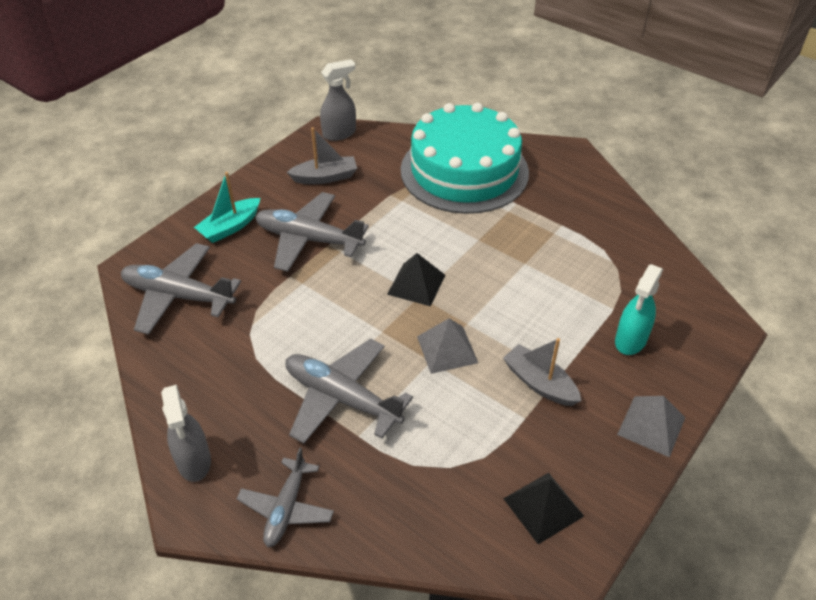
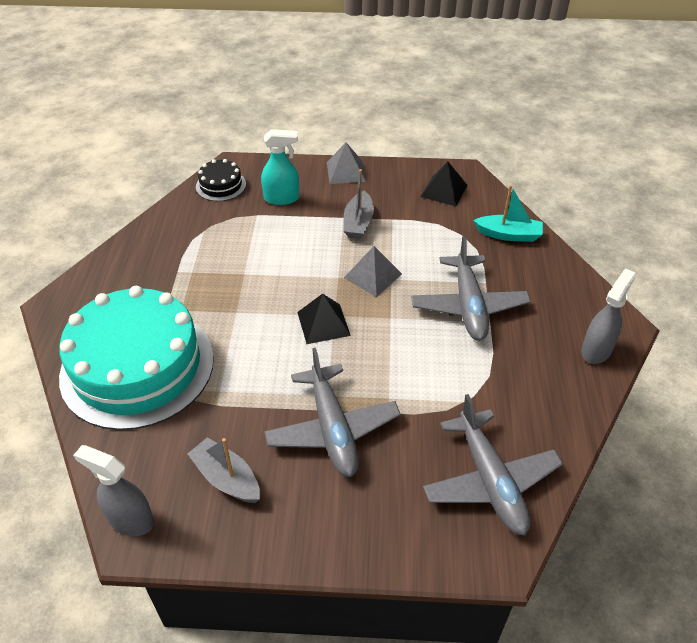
camera: 125 degrees left, 0 degrees up
turquoise boat [194,172,260,243] -> turquoise boat moved to [473,185,543,242]
grey plane [237,447,334,547] -> none
none -> black cake [196,159,246,201]

